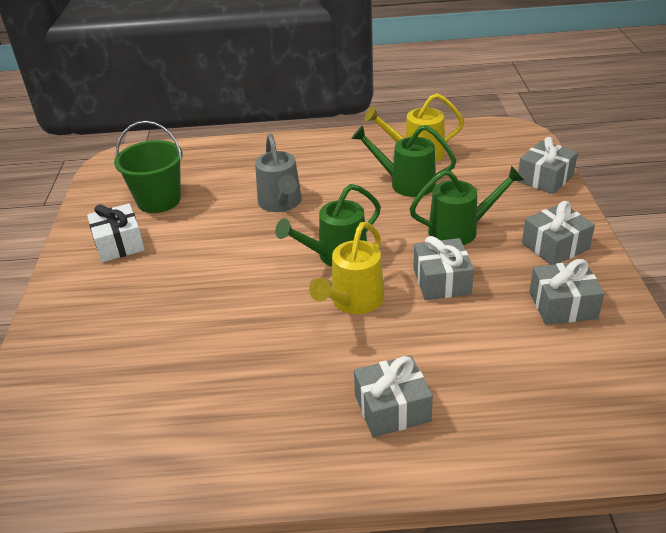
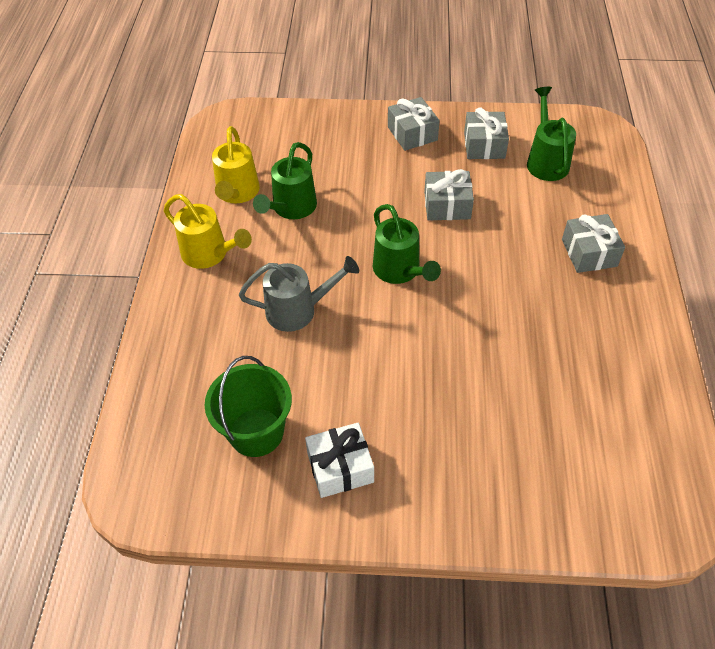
camera: 85 degrees left, 15 degrees up
yellow watering can [309,222,385,314] -> yellow watering can moved to [164,194,252,269]
green watering can [410,165,524,245] -> green watering can moved to [527,87,576,181]
grey gift [518,137,578,194] -> none

